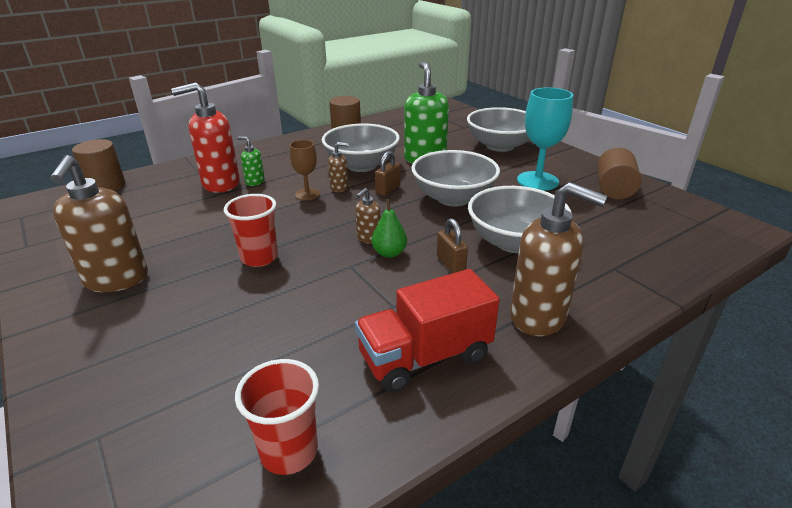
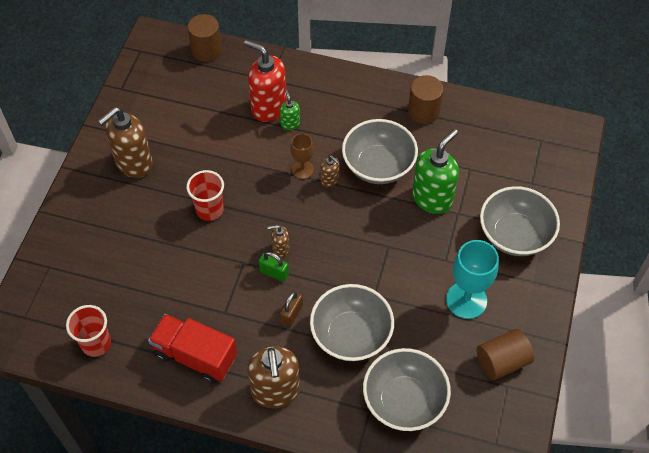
camera: 50 degrees right, 25 degrees up
green pear [372,199,407,258] -> green padlock [259,252,289,282]
brown padlock [375,151,401,196] -> none
grey bowl [411,150,500,207] -> grey bowl moved to [363,348,451,431]

